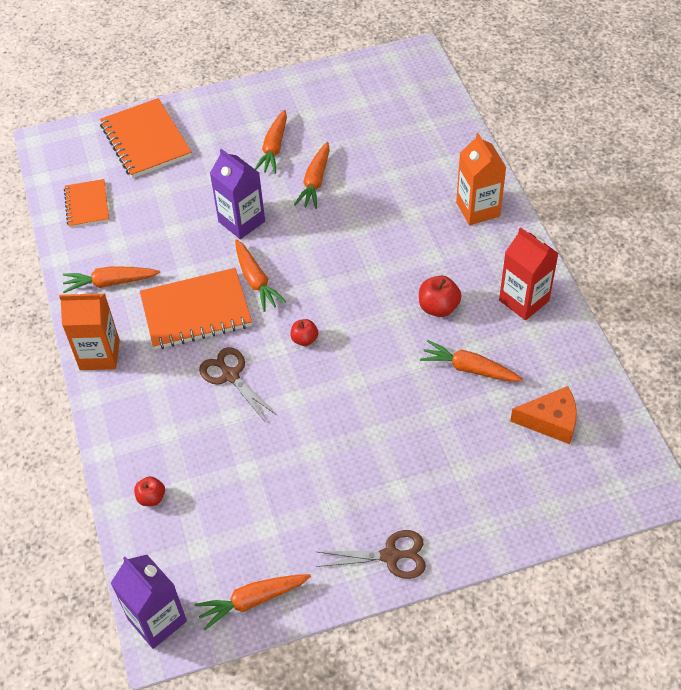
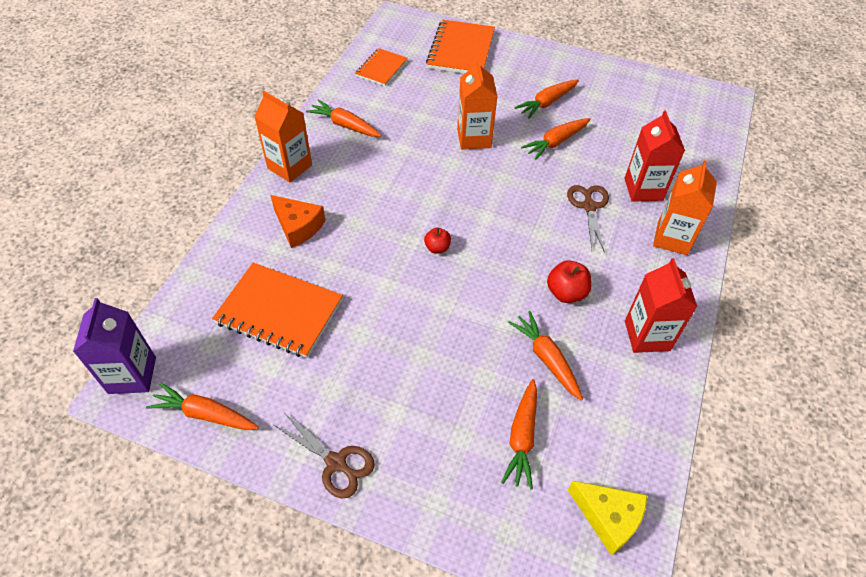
camera: 35 degrees right, 0 degrees up
red apple [134,476,165,506] -> none
orange notebook [140,268,252,350] -> orange notebook moved to [212,263,343,358]
brown scissors [199,347,275,420] -> brown scissors moved to [567,185,609,253]
purple carton [210,149,265,239] -> orange carton [457,60,498,150]
orange carrot [235,239,286,312] -> orange carrot moved to [501,379,537,489]
orange cheese [510,386,577,444] -> orange cheese moved to [270,195,325,248]
none -> yellow cheese [568,481,647,556]
none -> red carton [625,110,685,202]

